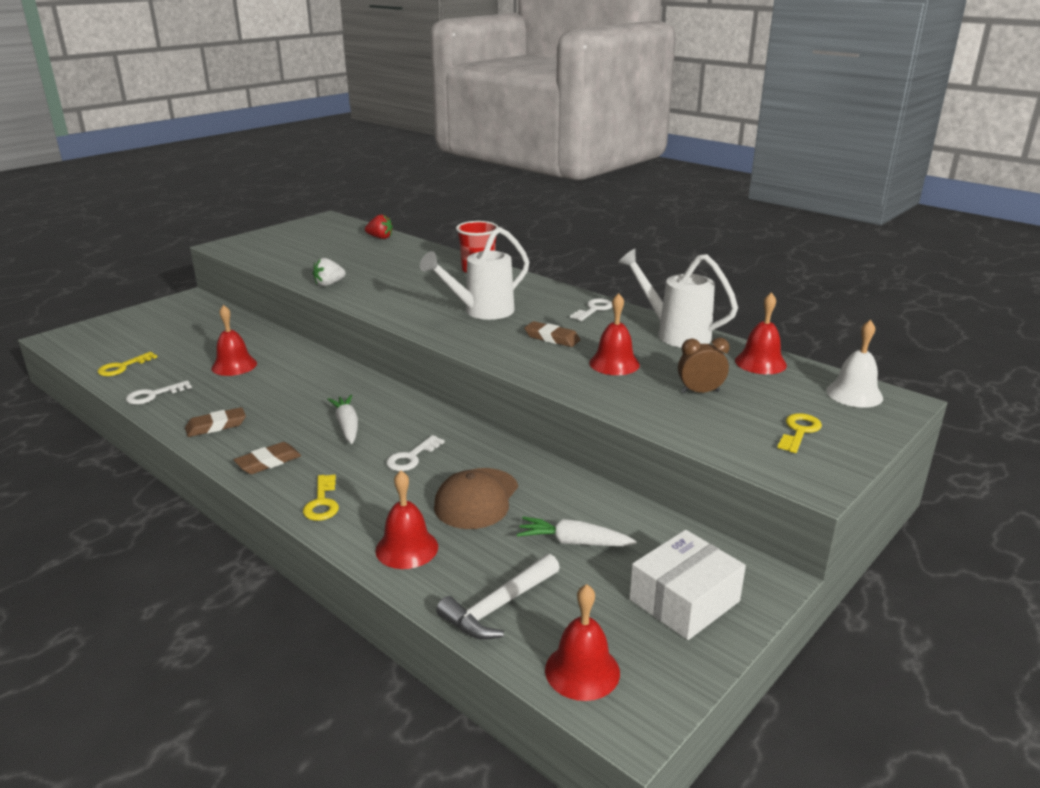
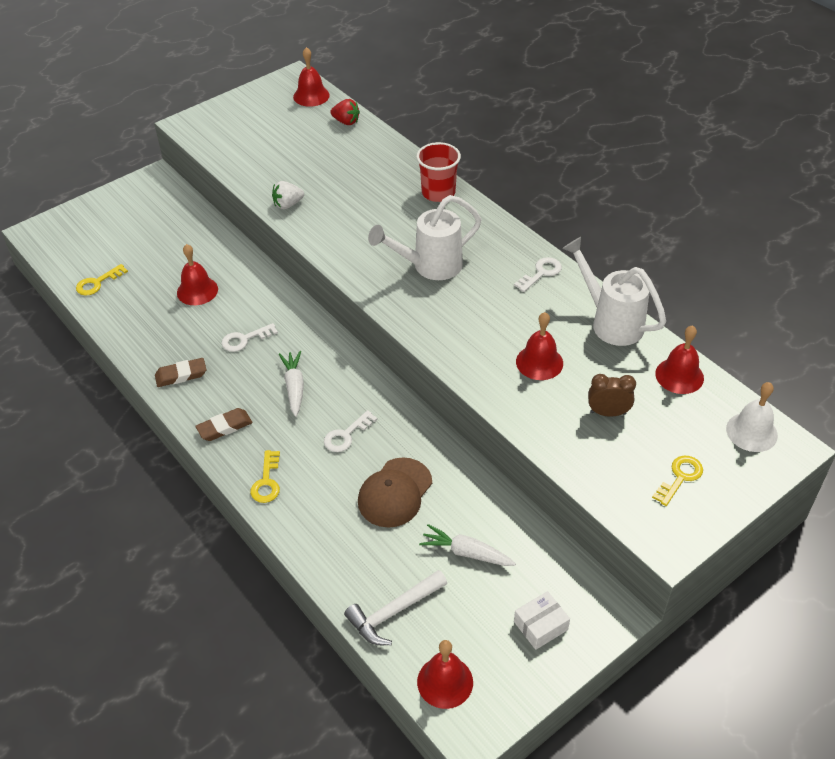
camera: 10 degrees right, 20 degrees up
white key [126,381,192,404] -> white key moved to [222,323,278,352]
red bell [375,470,438,569] -> red bell moved to [293,47,330,107]
brown eraser [524,321,580,347] -> none
white box [629,530,746,640] -> white box [514,591,570,650], size x0.62

